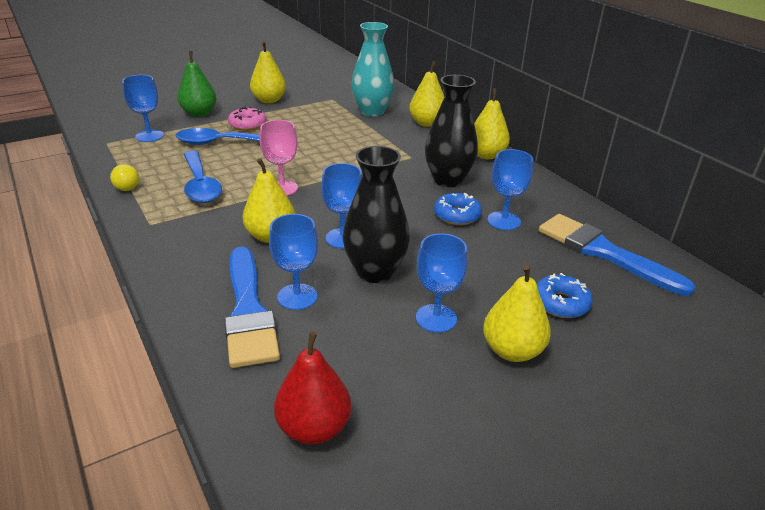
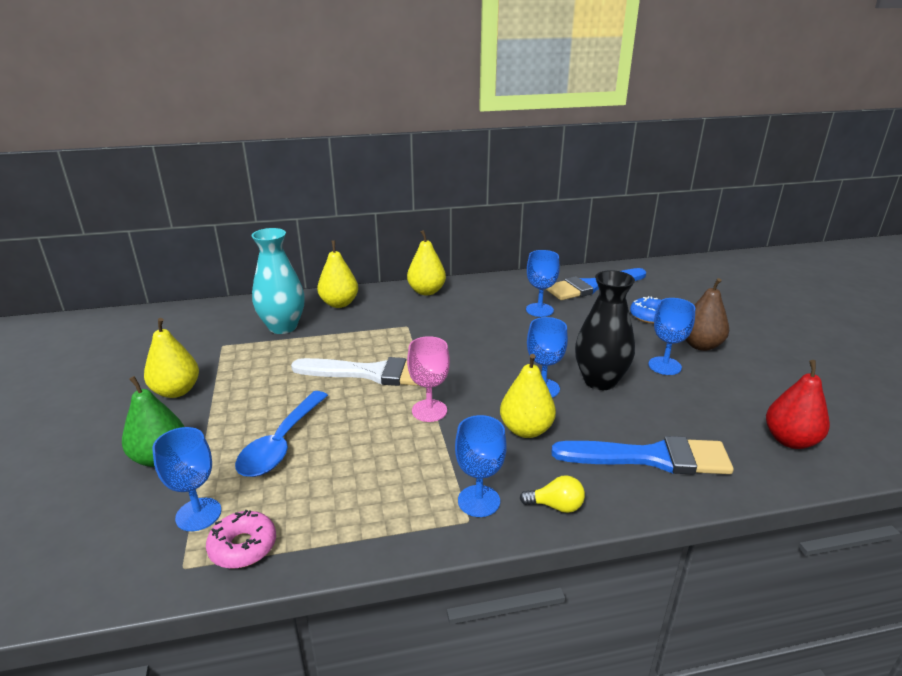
camera: 70 degrees left, 5 degrees down
yellow light bulb [110,164,139,191] -> yellow light bulb moved to [519,475,585,513]
blue spoon [183,151,222,203] -> none
pink donut [228,107,266,131] -> pink donut moved to [206,510,276,569]
blue goblet [269,214,318,310] -> blue goblet moved to [455,415,507,517]
black vase [425,75,478,187] -> none
blue donut [434,193,482,225] -> none
yellow pear [483,265,551,362] -> brown pear [686,278,729,351]
none -> white brush [291,357,419,386]

